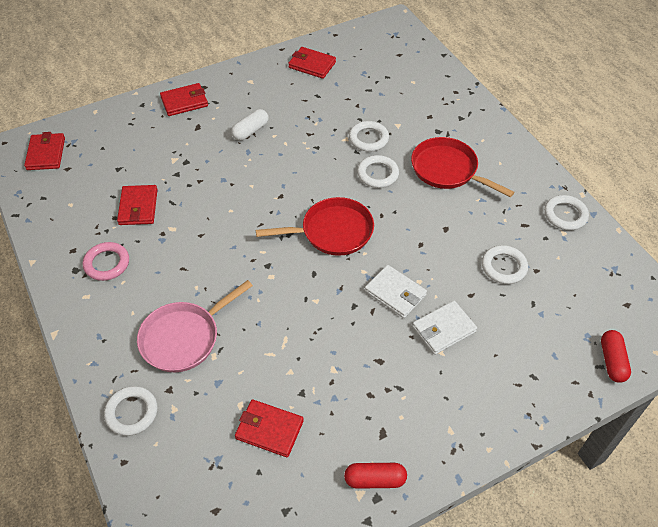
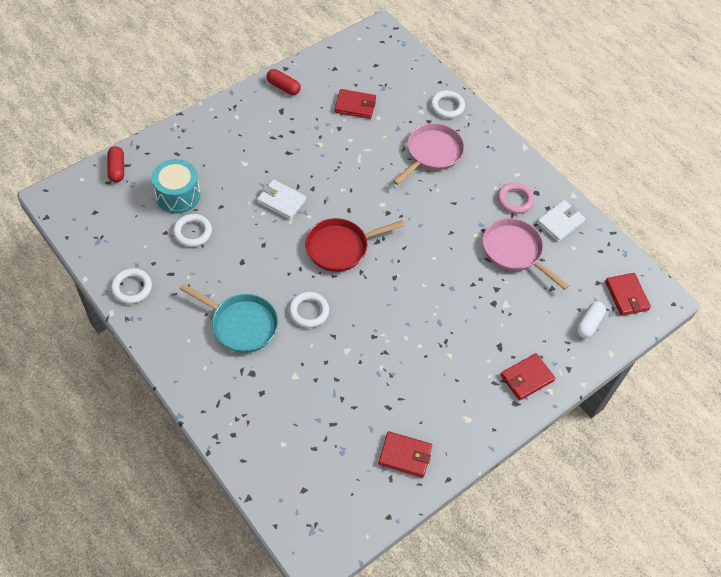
camera: 165 degrees right, 5 degrees up
red wallet [117,185,158,225] -> pink pan [483,218,569,290]
white capsule [231,109,269,141] -> white capsule moved to [576,302,606,338]
red capsule [344,463,407,489] -> red capsule turned 45 degrees clockwise [266,69,301,95]
white ring [349,121,389,152] -> none
red pan [411,137,514,197] -> turquoise pan [180,283,278,353]
white wallet [412,301,477,355] -> white wallet moved to [537,200,586,242]
none -> turquoise drum [152,159,200,214]

